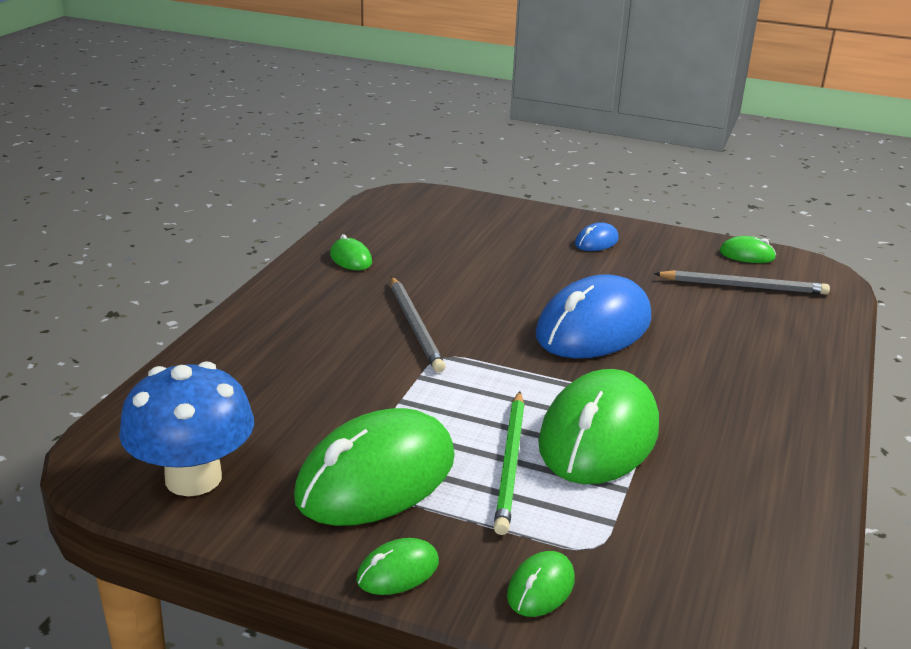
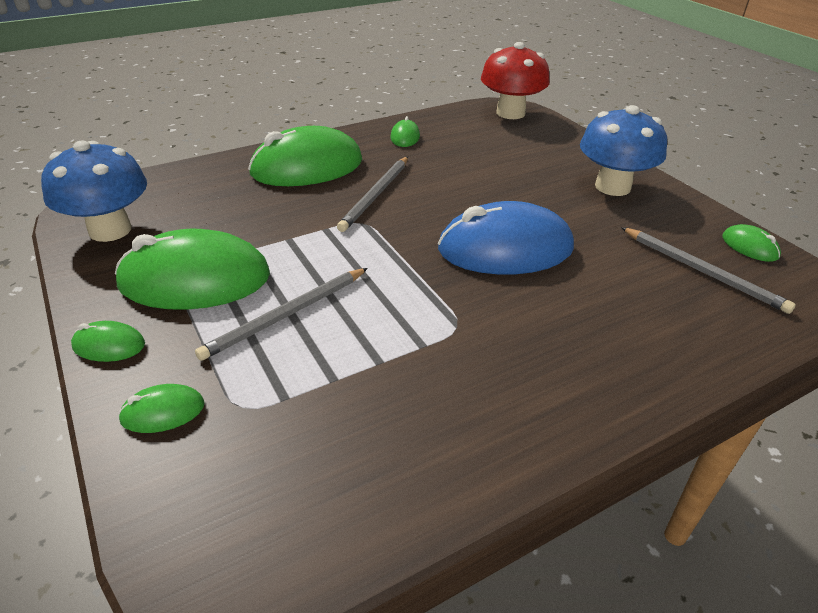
camera: 40 degrees right, 10 degrees up
green pencil [494,391,525,535] -> grey pencil [195,268,368,361]
green mouse [538,369,659,484] -> green mouse moved to [248,126,362,186]
blue mouse [575,222,619,251] -> blue mushroom [580,105,667,196]
none -> red mushroom [481,42,550,119]

